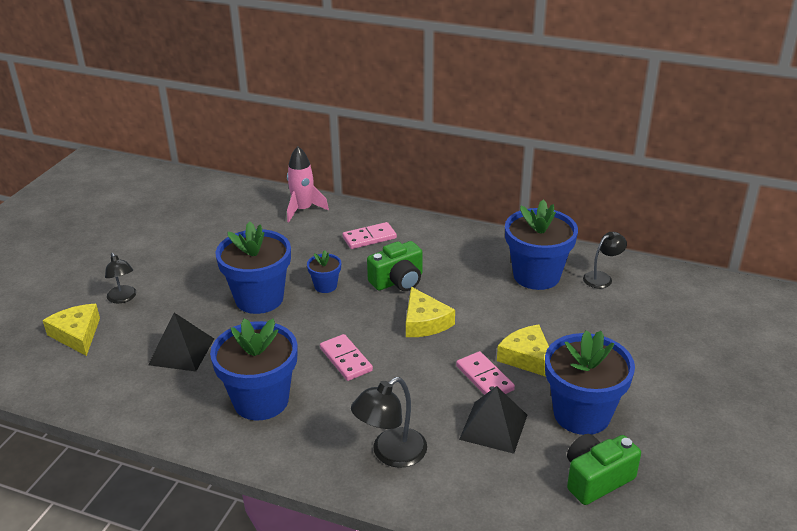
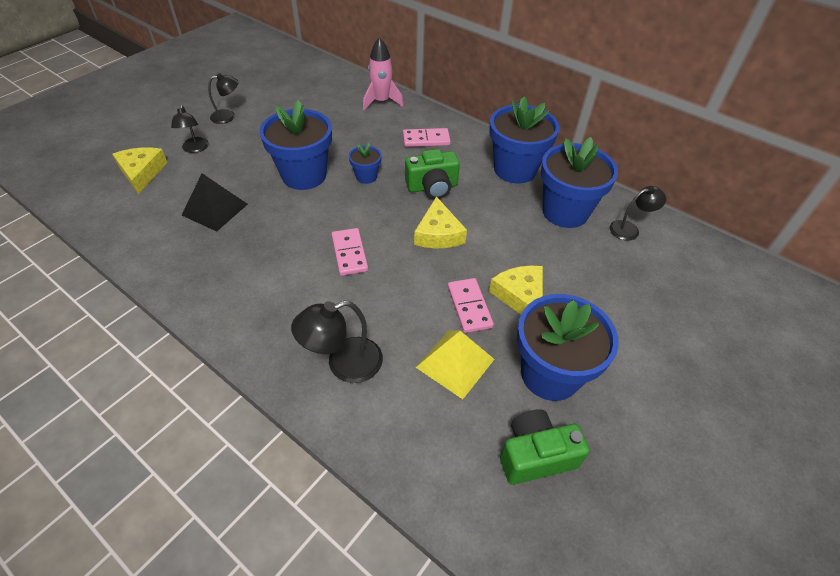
camera: 15 degrees right, 15 degrees up
blue flower pot [210,319,297,420] -> blue flower pot moved to [489,96,560,184]
black pyramid [459,386,527,454] -> yellow pyramid [416,330,495,399]
none -> black lamp [208,73,239,124]

